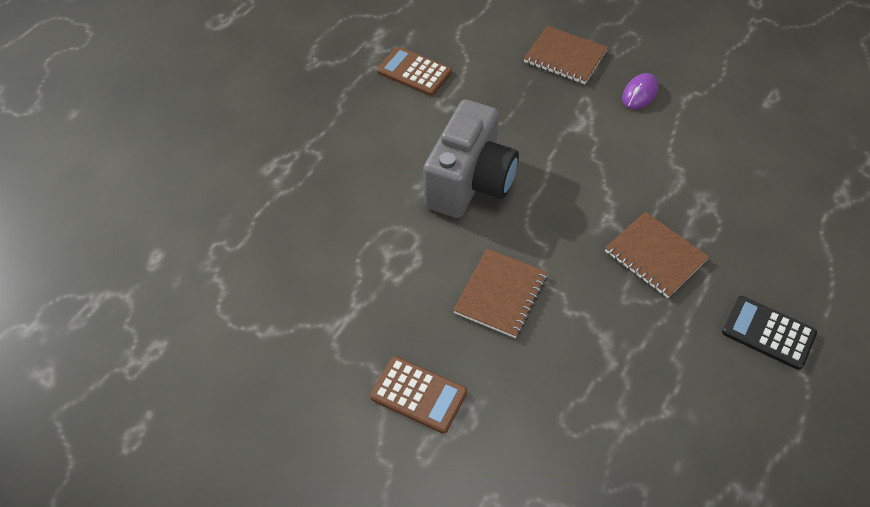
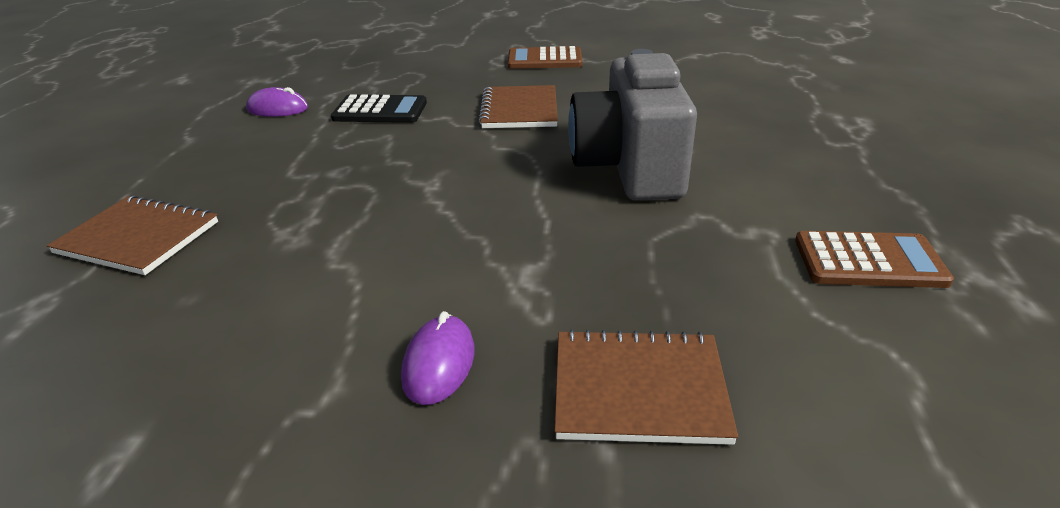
camera: 155 degrees right, 20 degrees down
brown notebook [605,212,709,298] -> brown notebook moved to [47,195,218,275]
black calculator [722,296,817,370] -> black calculator moved to [331,94,427,123]
none -> purple mouse [246,87,308,117]

